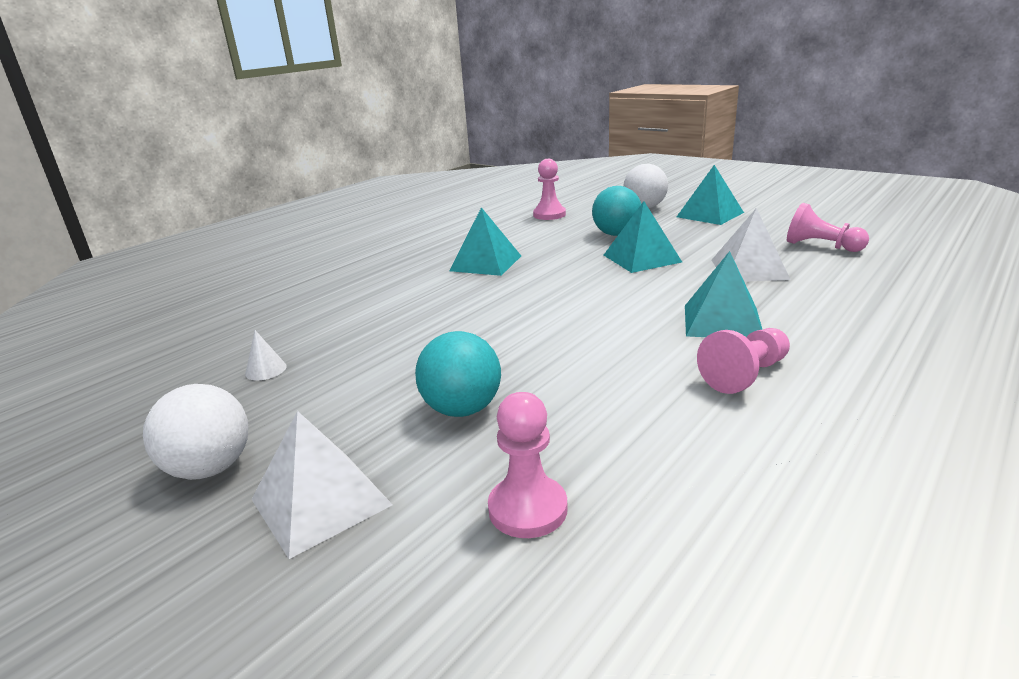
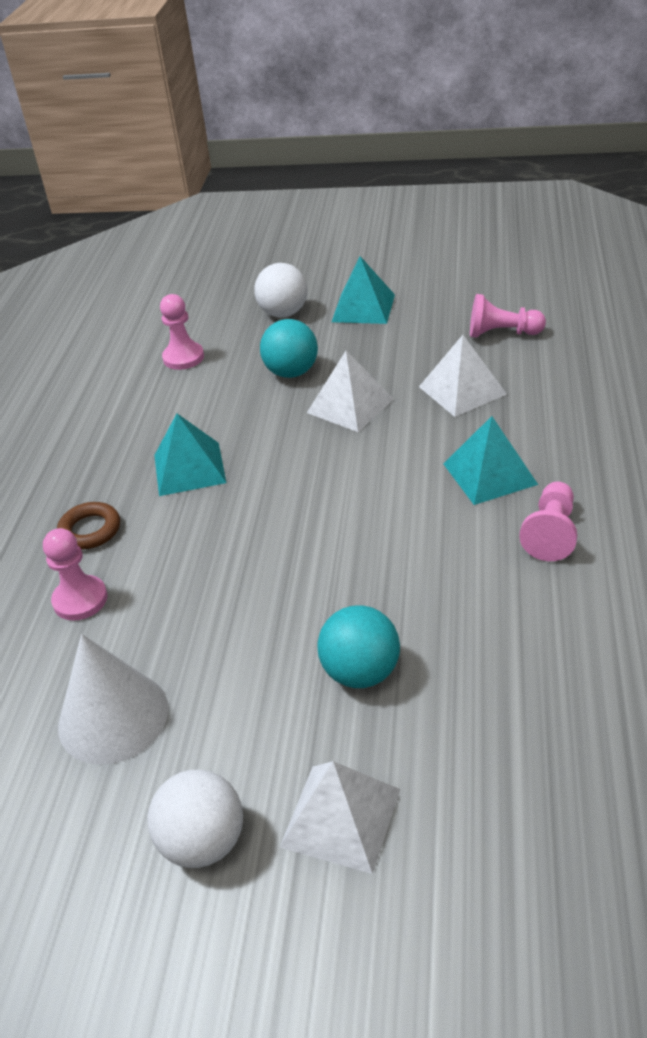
camera: 30 degrees left, 15 degrees up
white cone [245,330,287,380] -> white cone [58,634,169,765], size x2.46
pink pawn [488,392,568,538] -> pink pawn moved to [43,528,108,621]
turquoise pyramid [604,201,682,273] -> white pyramid [307,351,394,432]
none -> brown ring [57,502,120,549]

